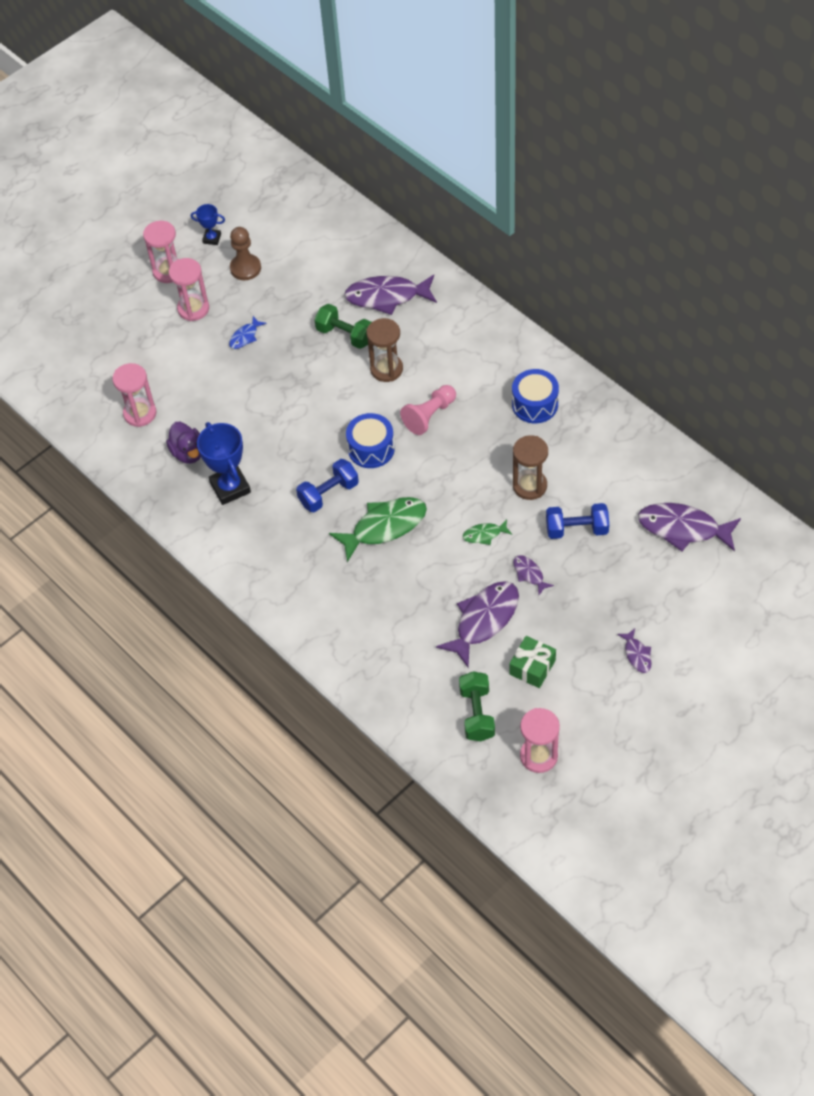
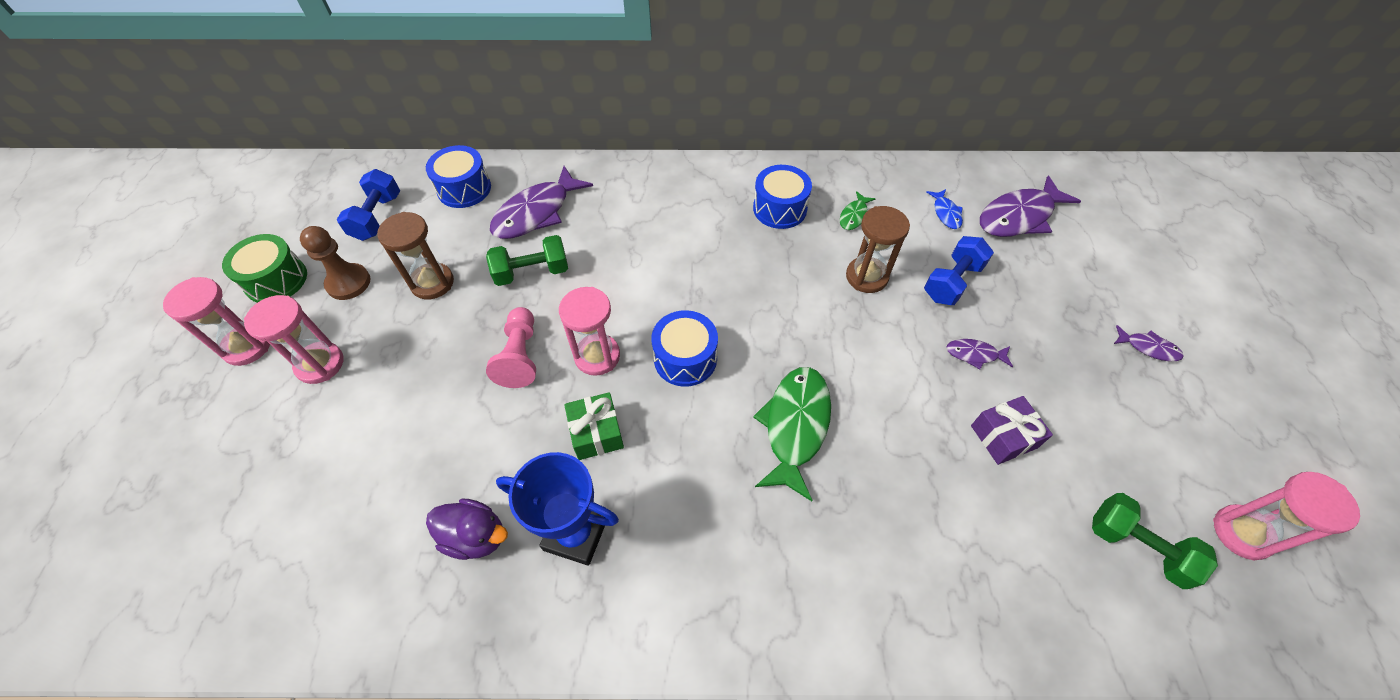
camera: 50 degrees left, 0 degrees up
pink hourglass [112,363,156,427] -> pink hourglass moved to [559,287,620,376]
blue trophy [191,204,225,245] -> green drum [222,234,307,303]
blue fish [229,316,267,349] -> blue fish moved to [926,189,963,229]
blue dumbbell [296,459,359,512] -> blue dumbbell moved to [337,169,400,241]
brown hourglass [366,318,403,382] -> brown hourglass moved to [377,212,454,299]
pink pawn [400,385,456,435] -> pink pawn moved to [486,307,536,388]
purple fish [436,581,519,667] -> purple gift [971,396,1053,465]
green fish [463,519,512,545] -> green fish moved to [840,191,875,230]
green gift [509,636,556,688] -> green gift moved to [564,392,624,460]
none -> blue drum [426,145,491,208]

